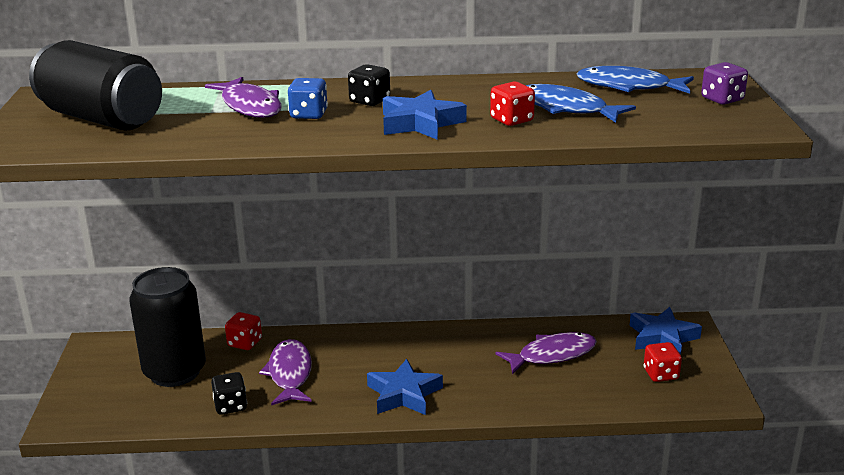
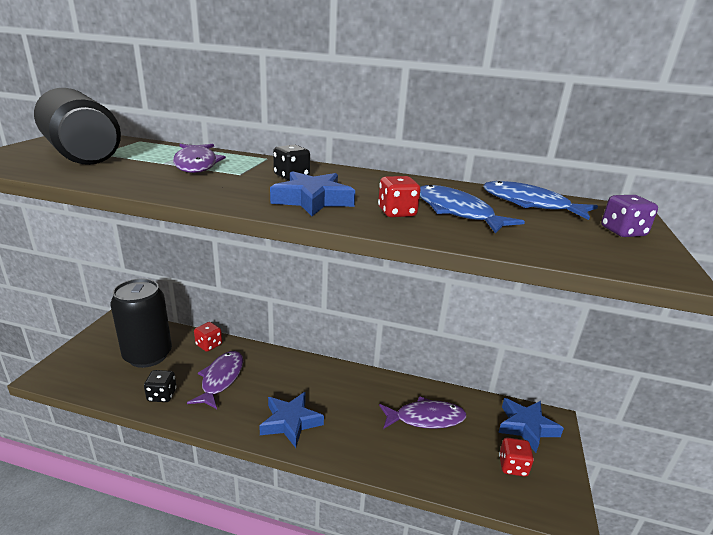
camera: 15 degrees right, 0 degrees up
blue dice [288,78,328,119] -> none

